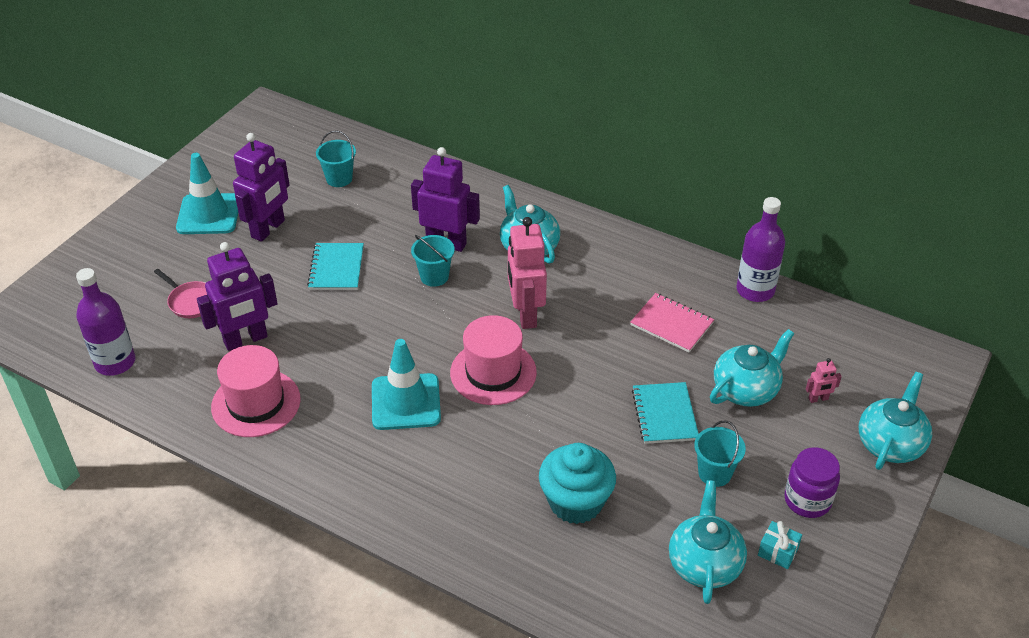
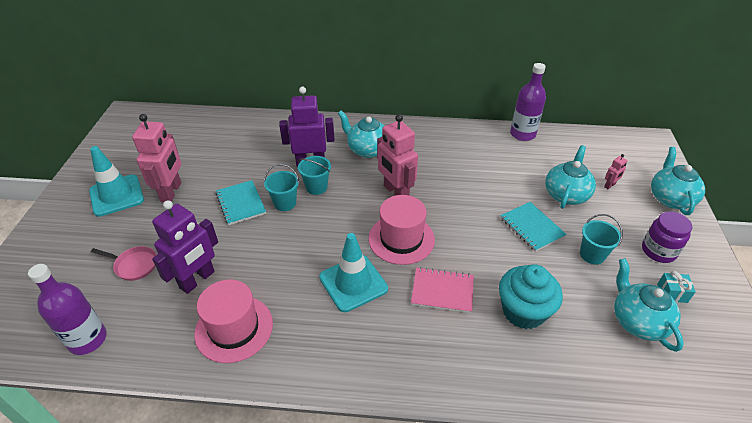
camera: 25 degrees left, 0 degrees up
purple robot [233,133,290,242] -> pink robot [132,114,181,202]
turquoise bucket [316,130,356,187] -> turquoise bucket moved to [264,164,299,211]
pink notebook [630,293,714,352] -> pink notebook moved to [411,267,474,313]

